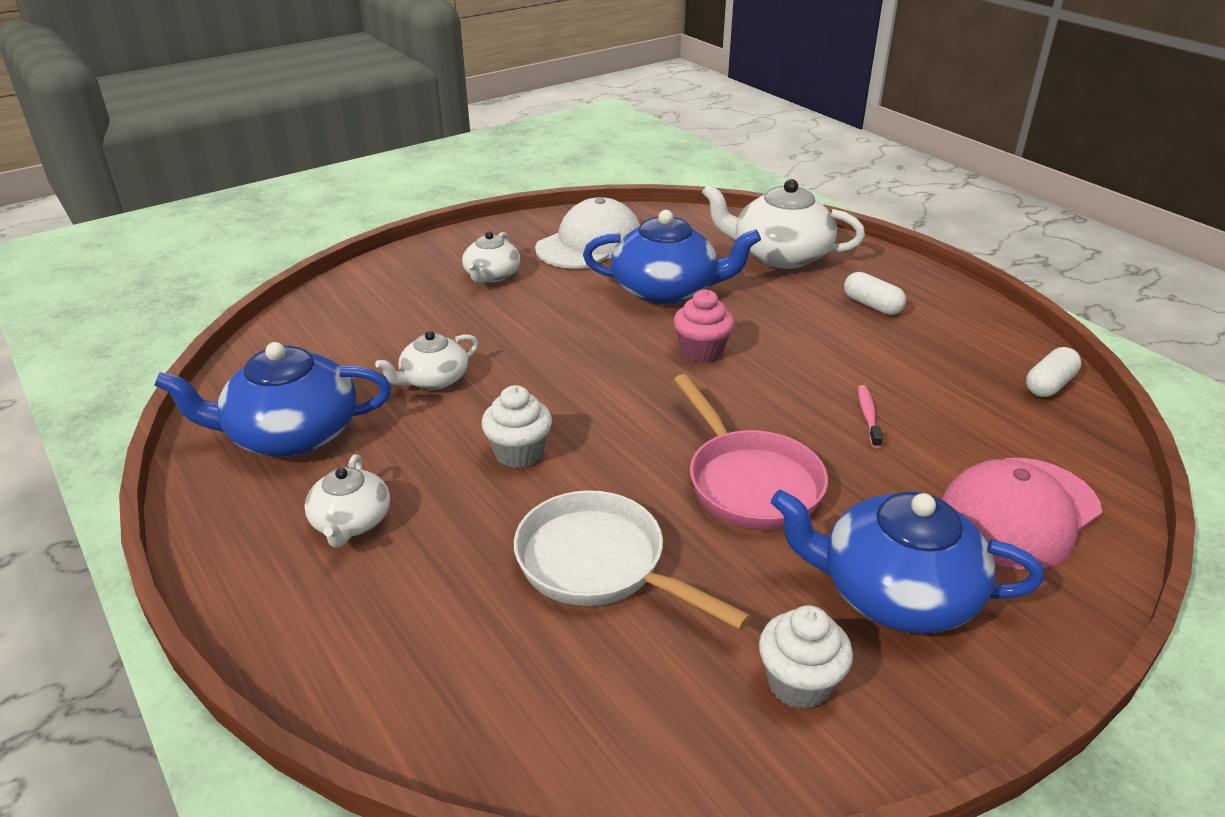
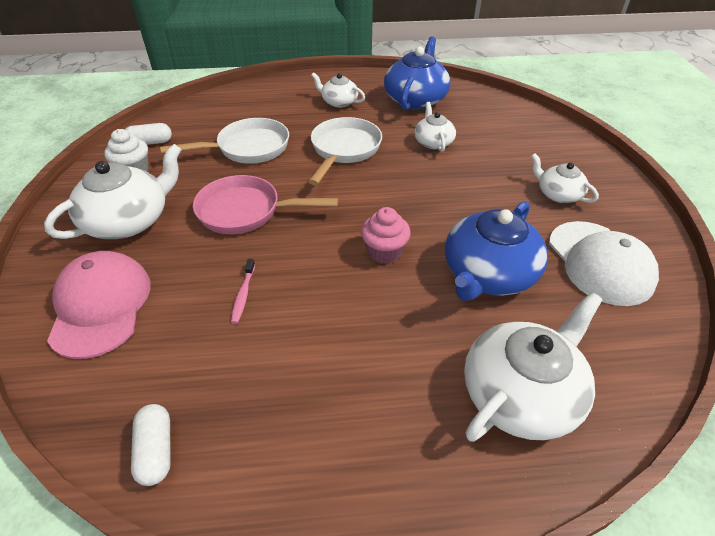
camera: 120 degrees right, 10 degrees up
white cupcake [481,385,552,468] -> white pan [308,117,382,185]
blue teapot [771,490,1044,634] -> white teapot [44,144,182,239]
white capsule [844,272,906,315] -> white capsule moved to [125,123,172,145]
pink toothbrush [858,385,883,448] -> pink toothbrush turned 60 degrees clockwise [231,259,255,324]

